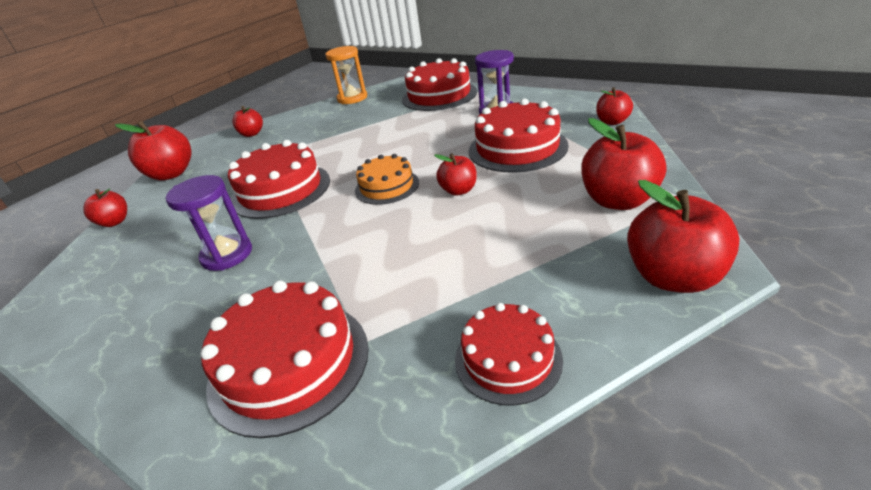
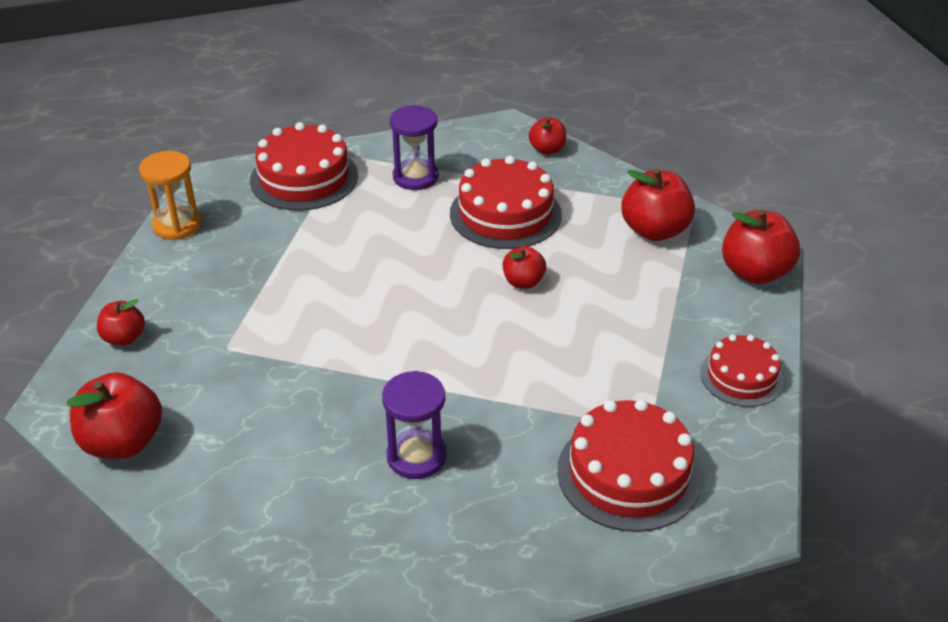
camera: 55 degrees left, 5 degrees up
red apple [83,188,127,227] -> none
red cake [228,140,330,219] -> none
orange cake [355,154,419,205] -> none

